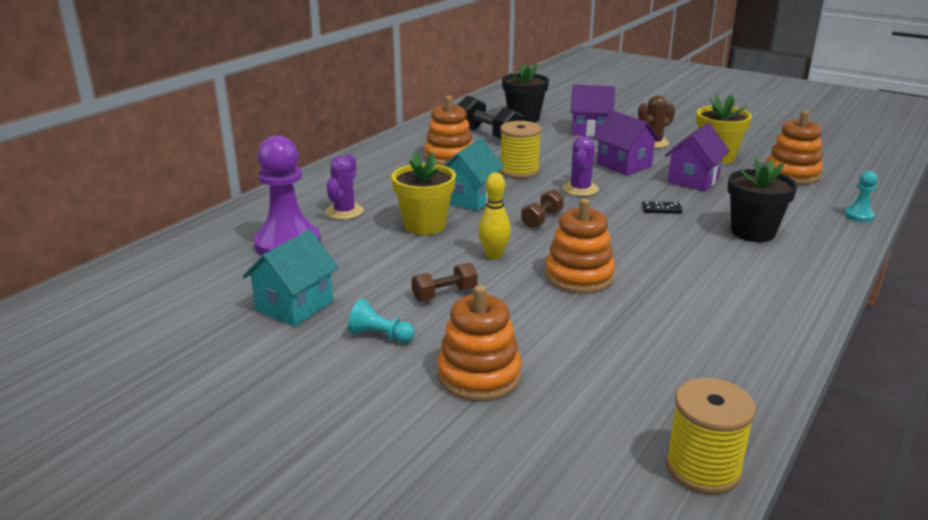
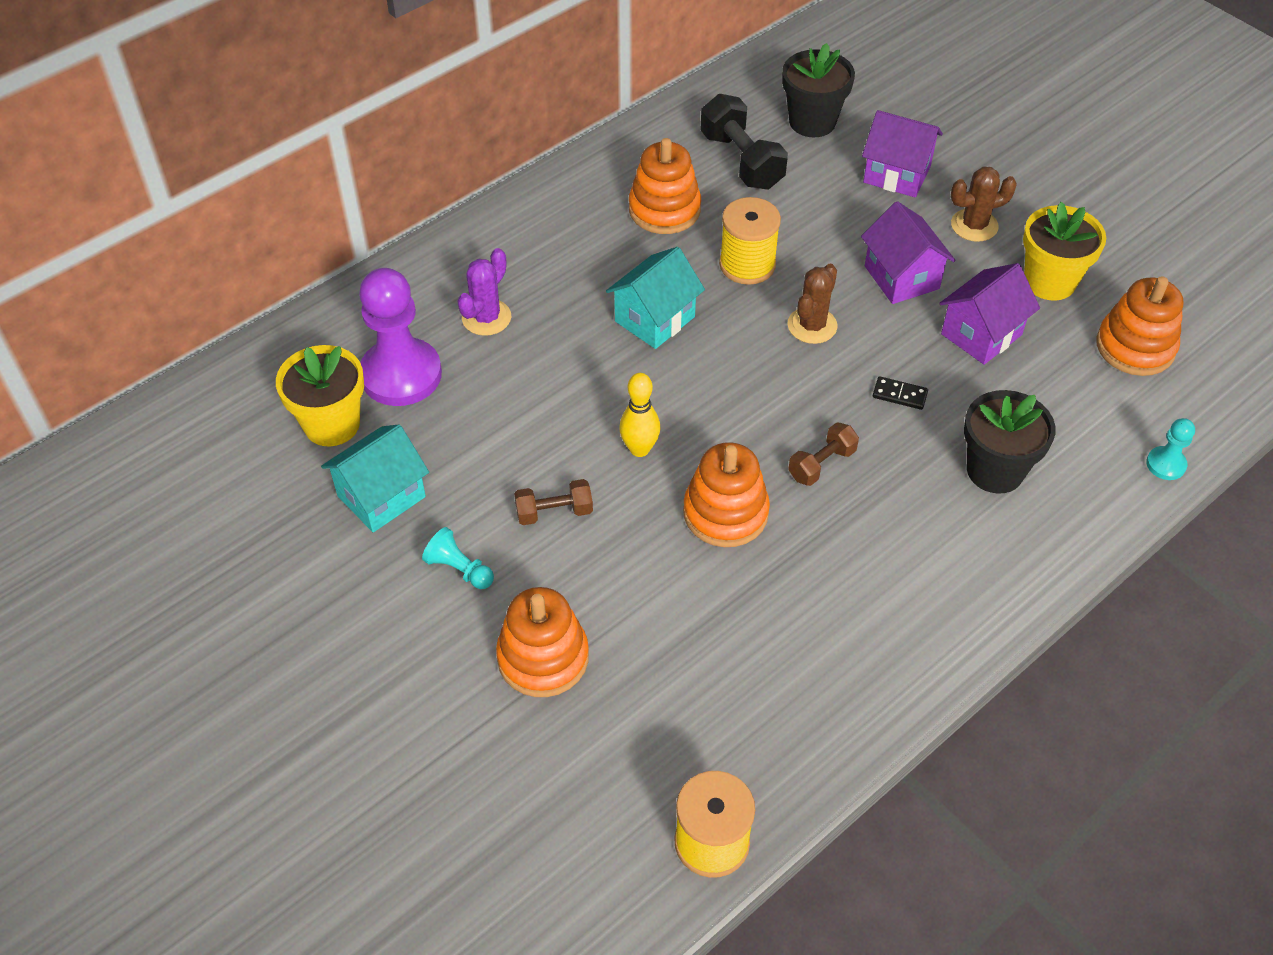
camera: 15 degrees right, 25 degrees up
yellow flower pot [391,152,456,235] -> yellow flower pot moved to [276,345,364,446]
brown dumbbell [521,189,564,229] -> brown dumbbell moved to [788,422,859,486]
purple cactus [563,136,599,196] -> brown cactus [788,264,837,344]

